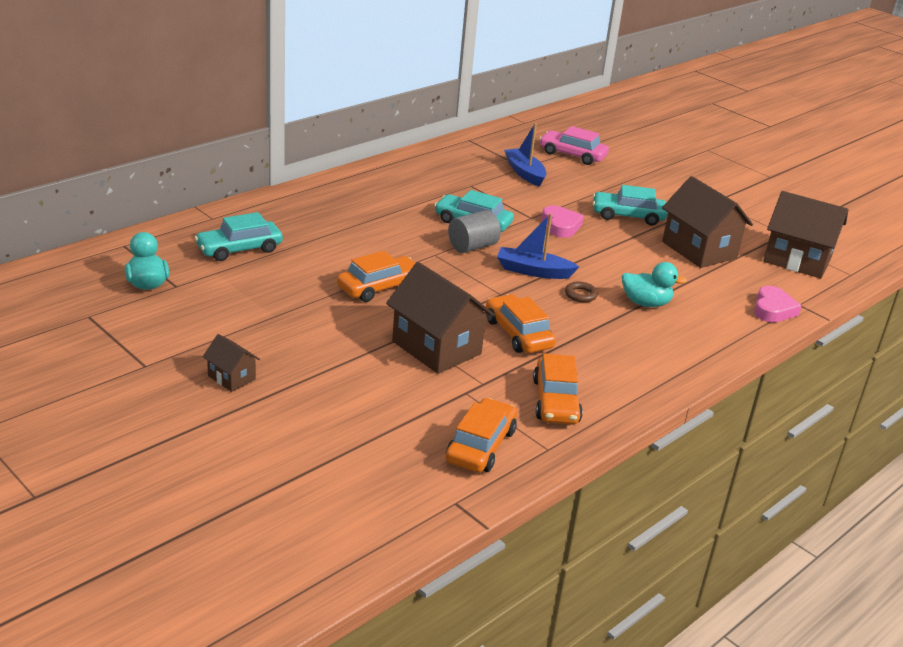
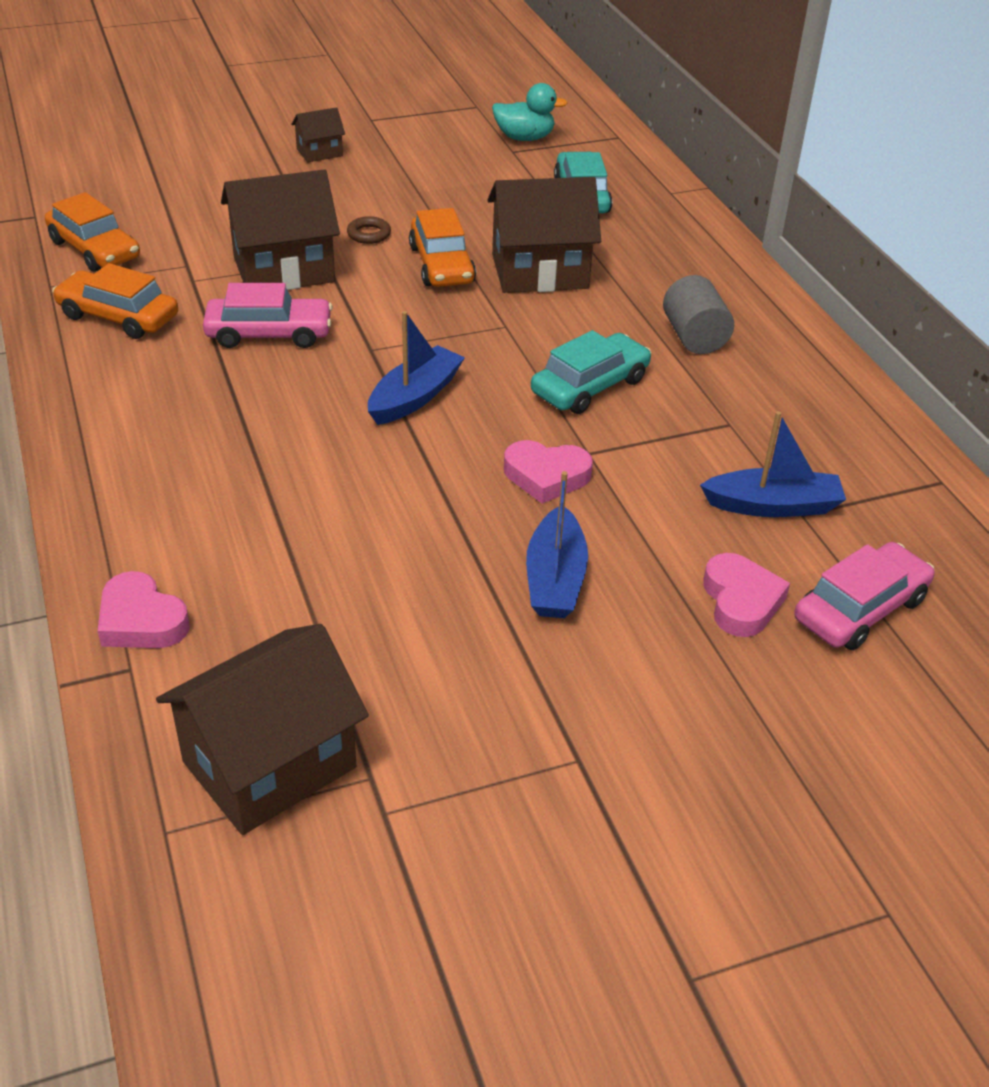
camera: 115 degrees right, 10 degrees up
grey cylinder [448,210,501,253] -> grey cylinder moved to [663,275,734,354]
orange car [486,294,556,353] -> pink car [203,283,333,348]
brown ring [565,282,598,303] -> brown ring moved to [347,216,391,244]
turquoise car [593,185,668,226] -> blue boat [526,471,588,618]
turquoise duck [622,262,687,307] -> none
brown house [662,176,753,268] -> brown house moved to [487,177,601,293]
none -> pink heart [703,553,790,637]

